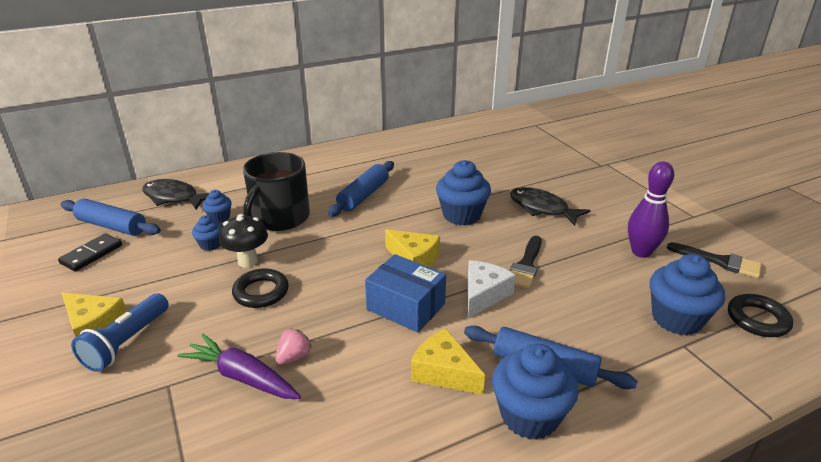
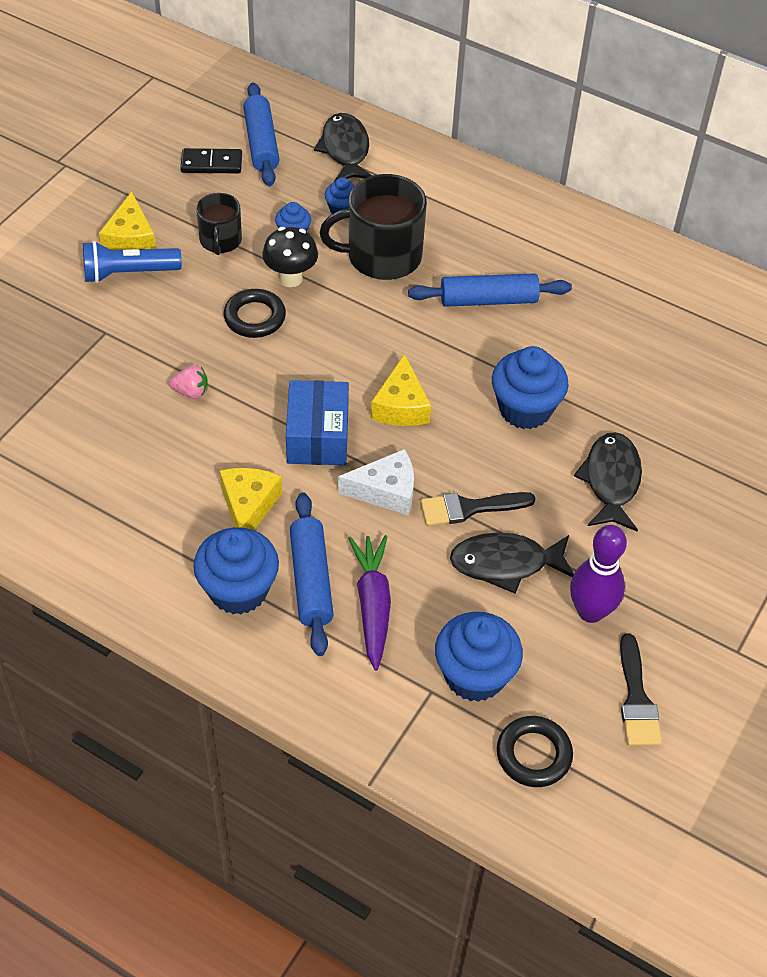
camera: 55 degrees right, 20 degrees up
purple carrot [178,334,301,399] -> purple carrot moved to [348,535,391,671]
none -> black mug [196,193,242,255]
none -> black fish [450,533,574,594]

